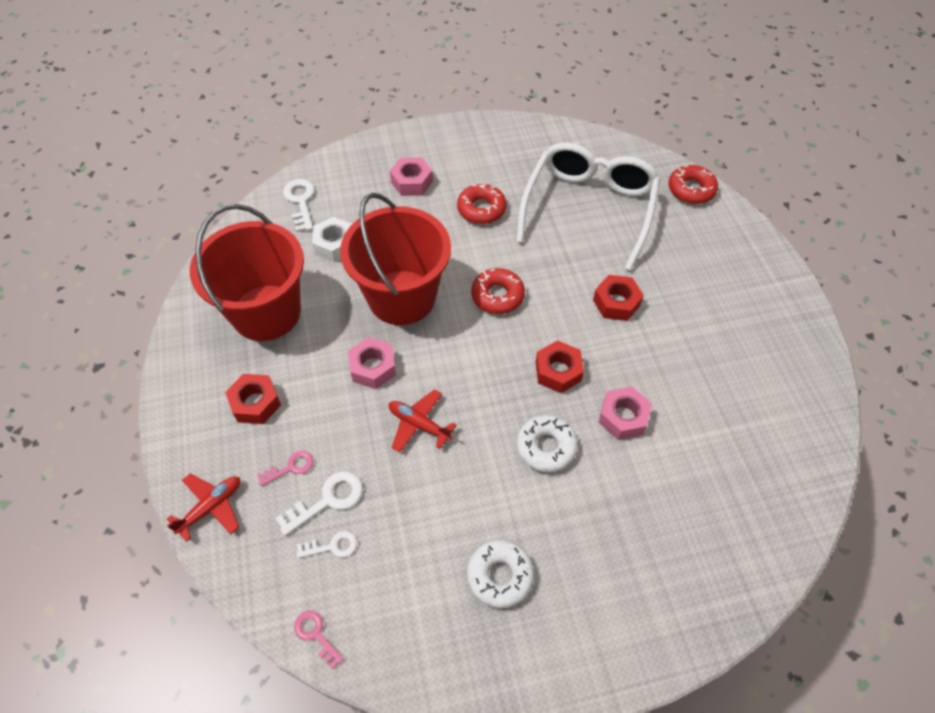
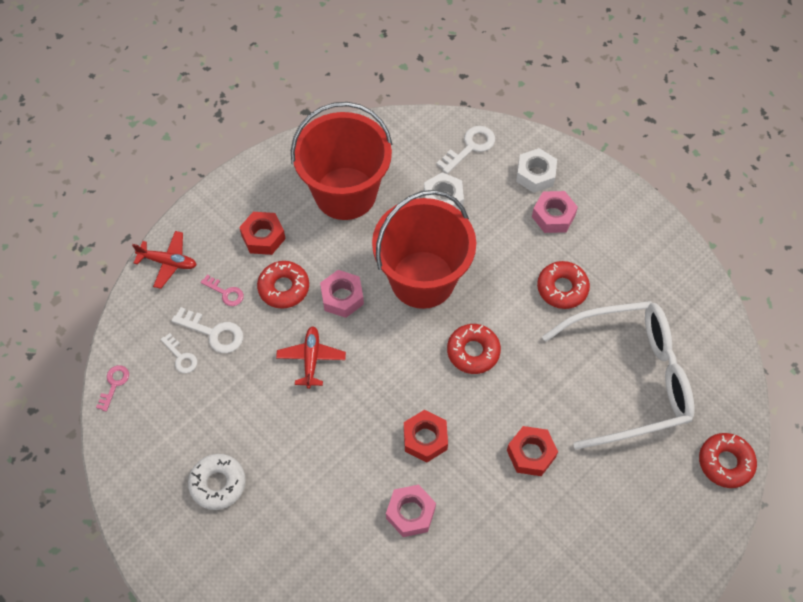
camera: 60 degrees right, 5 degrees up
white donut [517,415,578,473] -> none
none -> red donut [257,261,309,309]
none -> white nut [516,148,557,193]

